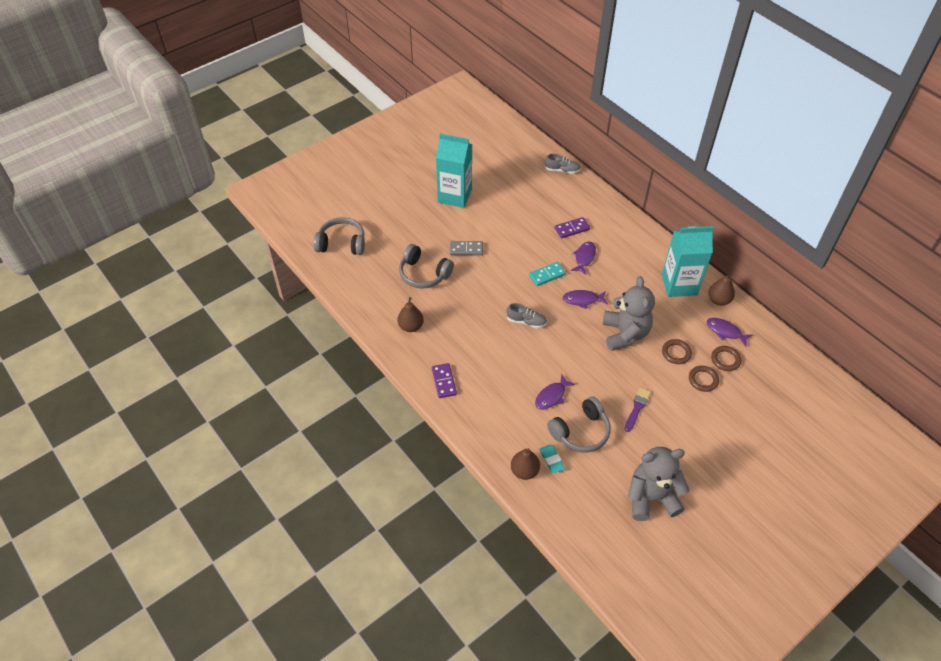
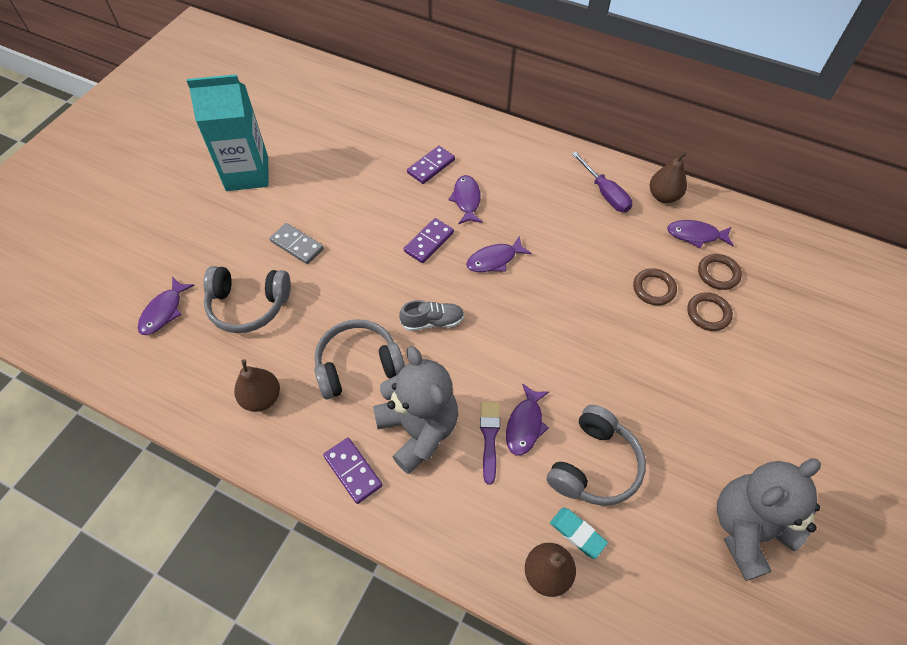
camera: 25 degrees left, 5 degrees up
grey headphones [313,217,365,255] -> grey headphones moved to [315,319,405,399]
grey domino [450,241,483,255] -> grey domino turned 60 degrees clockwise [270,223,324,264]
turquoise domino [529,262,566,286] -> purple domino [404,218,454,263]
grey shoe [544,154,580,174] -> none
grey teddy bear [603,276,655,351] -> grey teddy bear moved to [373,346,458,474]
purple brush [625,388,651,432] -> purple brush moved to [480,402,500,485]
turquoise carton [662,226,714,297] -> purple screwdriver [572,152,632,212]
none -> purple fish [138,277,195,335]

